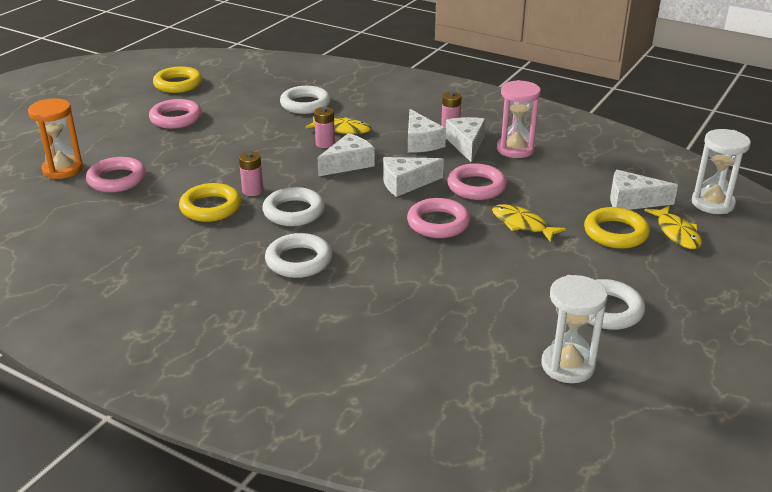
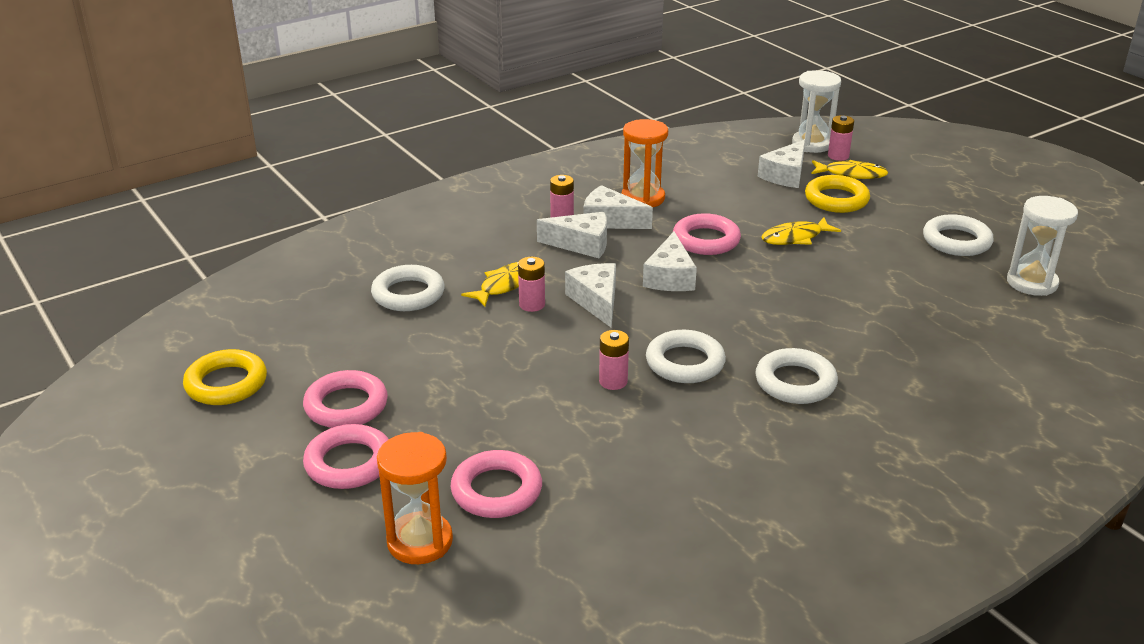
camera: 65 degrees left, 0 degrees up
yellow ring [179,183,241,222] -> none
pink ring [407,198,470,238] -> pink ring moved to [303,424,389,489]
pink hourglass [497,80,541,158] -> orange hourglass [622,119,668,207]
none -> pink battery [828,115,854,161]

